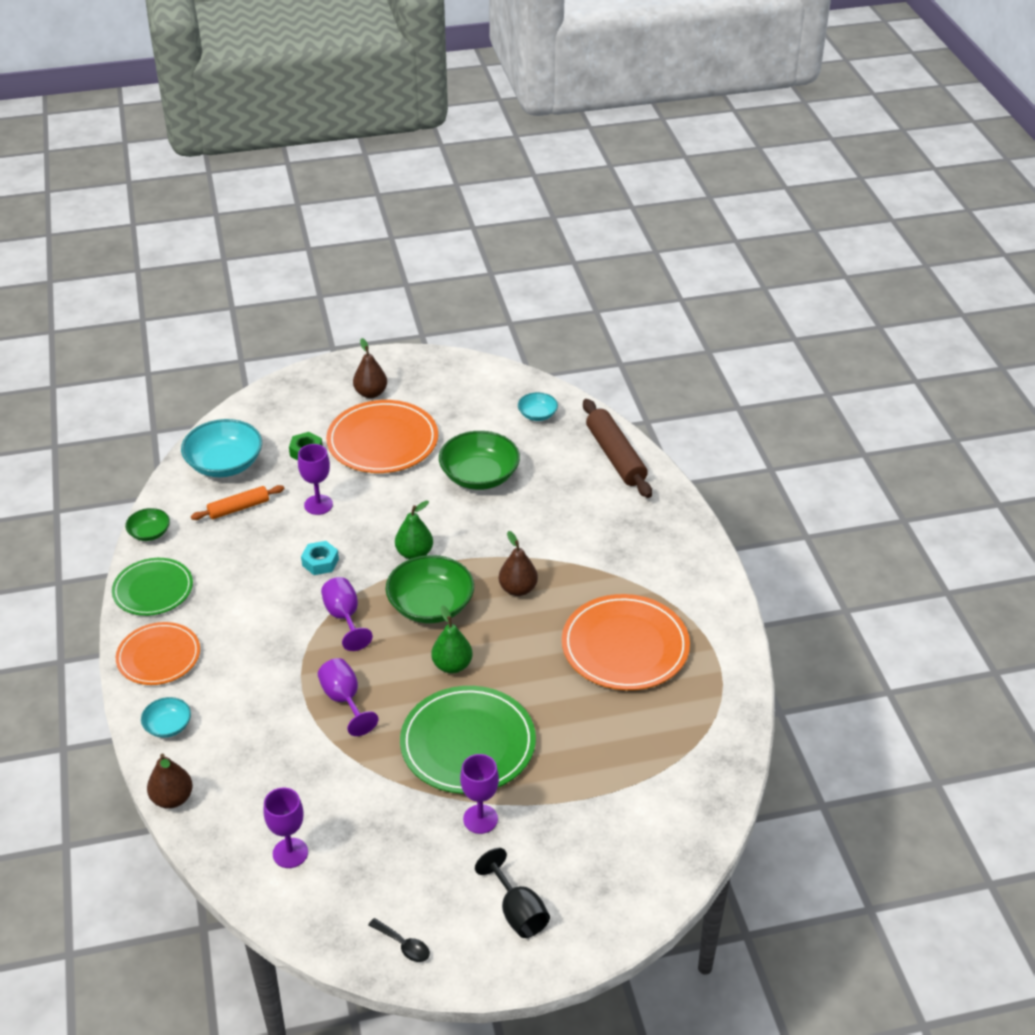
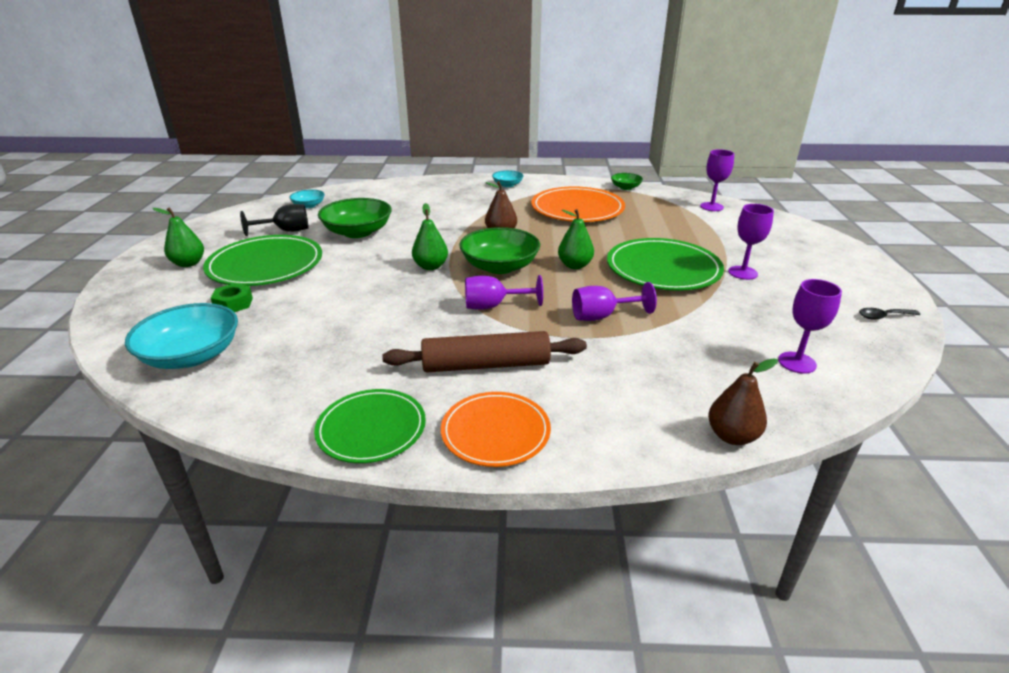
camera: 75 degrees left, 10 degrees down
green bowl [125,508,170,541] -> green bowl moved to [611,173,643,190]
turquoise bowl [141,697,191,738] -> turquoise bowl moved to [492,170,523,187]
orange rolling pin [191,485,284,520] -> none
purple goblet [298,444,333,515] -> purple goblet moved to [700,149,734,211]
turquoise nut [301,541,339,575] -> none
orange plate [326,400,438,473] -> green plate [203,235,322,286]
brown pear [353,338,387,398] -> green pear [152,207,204,267]
black spoon [368,918,430,962] -> black spoon turned 150 degrees counterclockwise [859,308,921,320]
black goblet [475,848,550,938] -> black goblet moved to [240,204,309,236]
brown rolling pin [583,399,652,498] -> brown rolling pin moved to [382,331,587,372]

